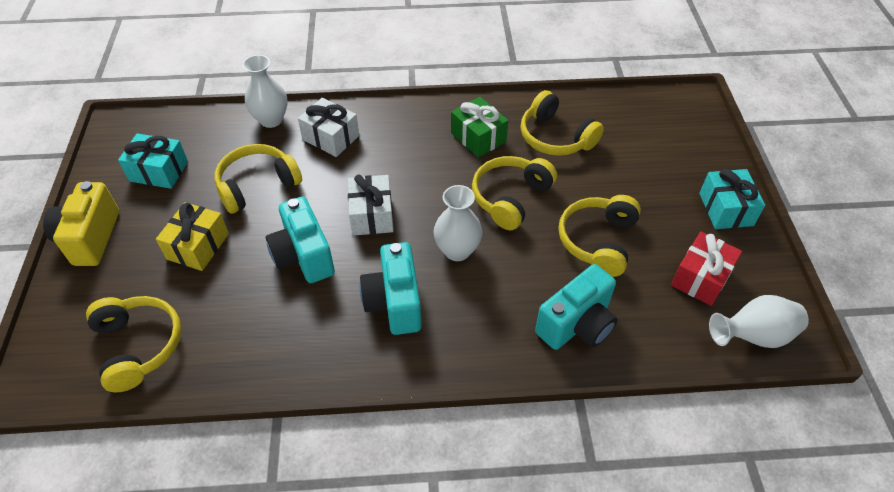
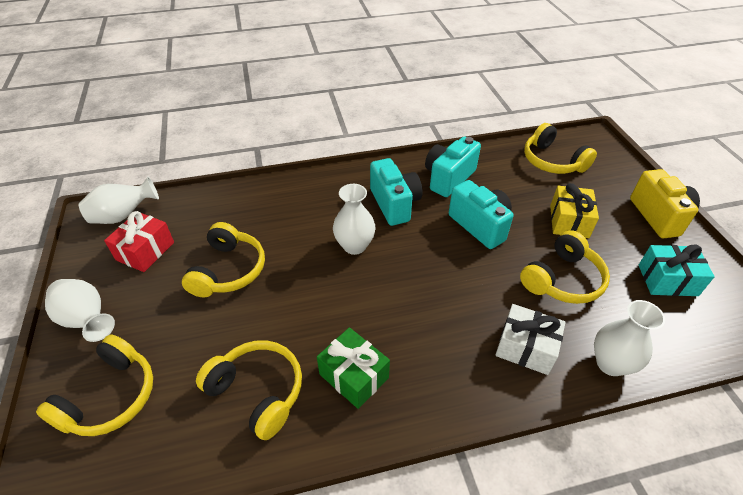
camera: 170 degrees right, 5 degrees down
white gift [348,175,393,236] -> none
yellow headphones [472,156,557,230] -> yellow headphones moved to [36,334,153,436]
turquoise camera [535,264,618,350] -> turquoise camera moved to [425,136,481,197]
turquoise gift [699,169,765,229] -> white vase [45,279,115,342]

